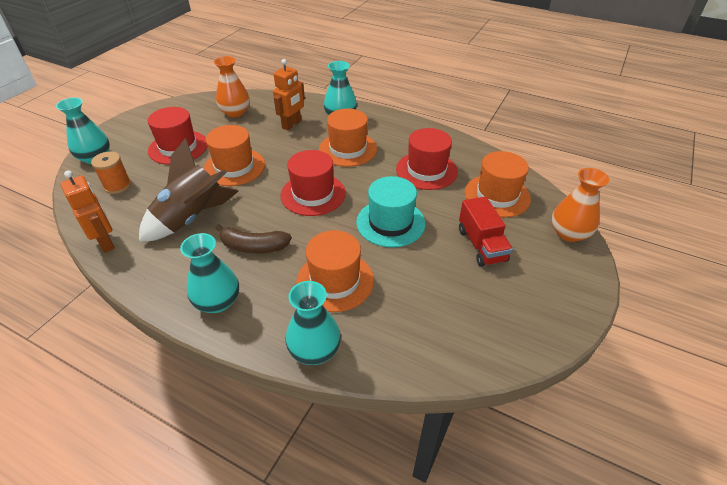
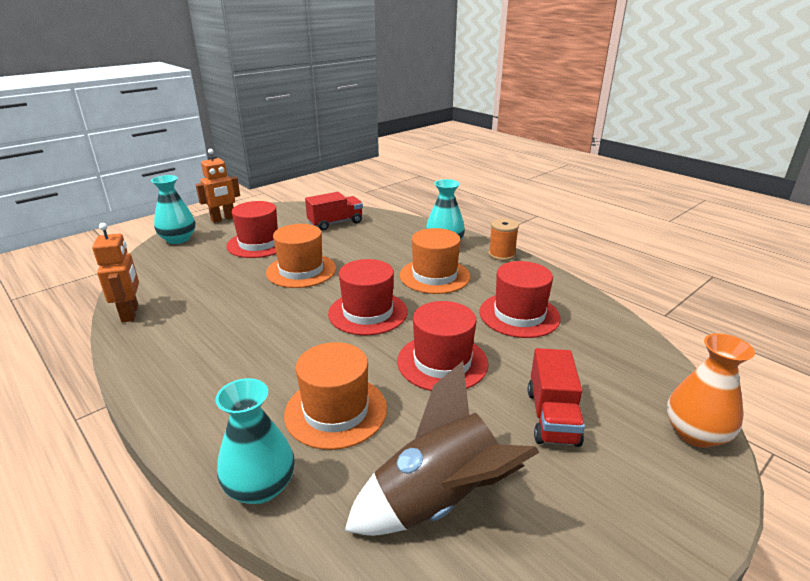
camera: 20 degrees right, 15 degrees down
orange spool [91,152,131,194] -> orange spool moved to [489,219,519,261]
brown rocket [139,138,239,242] -> brown rocket moved to [345,361,539,536]
turquoise vase [180,233,239,313] -> none
orange vase [214,56,250,117] -> red truck [305,192,363,231]
brown banana [215,224,292,253] -> none
orange robot [273,59,305,130] -> orange robot moved to [196,149,240,223]
turquoise hat [356,176,425,248] -> red hat [397,301,489,391]
orange hat [464,151,531,218] -> none

